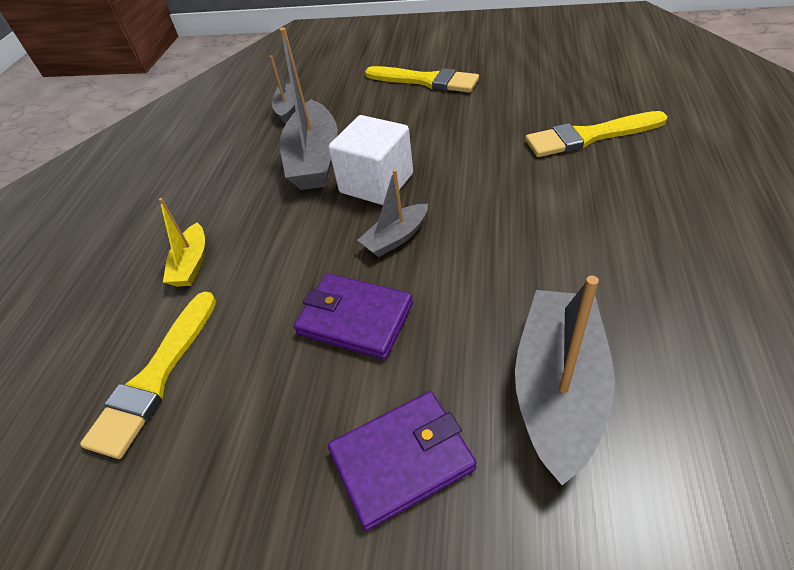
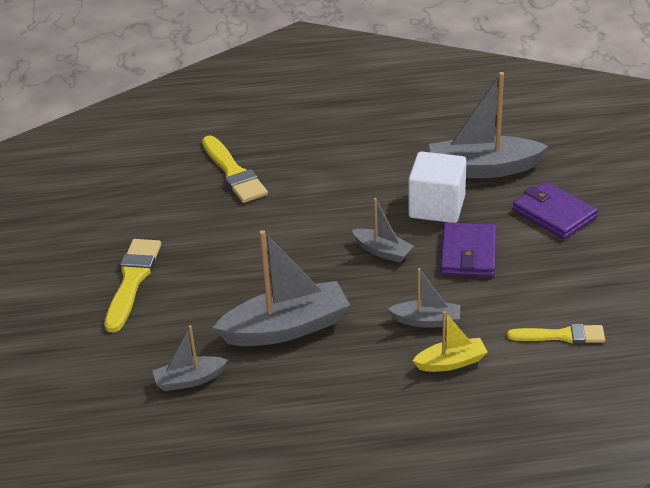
camera: 110 degrees left, 10 degrees down
yellow brush [80,291,216,459] -> yellow brush [507,324,605,344], size x0.66
white cube [328,115,413,205] -> white cube moved to [408,152,467,223]
none -> grey boat [388,268,460,328]

